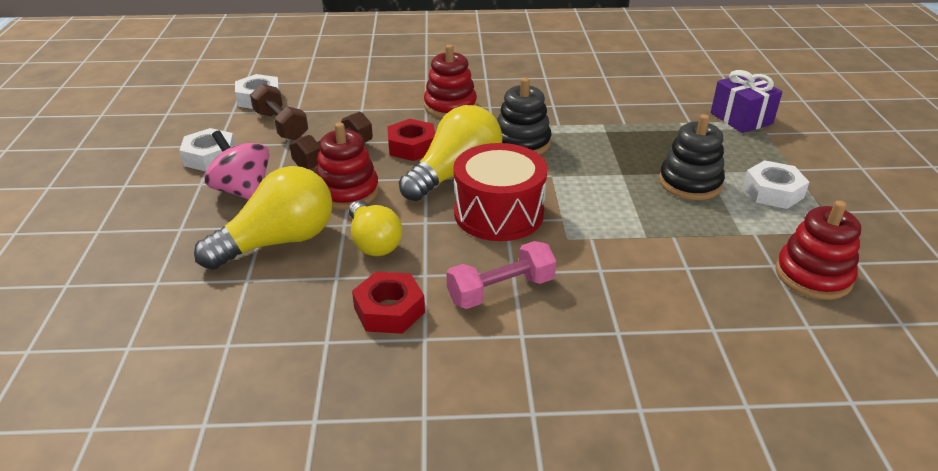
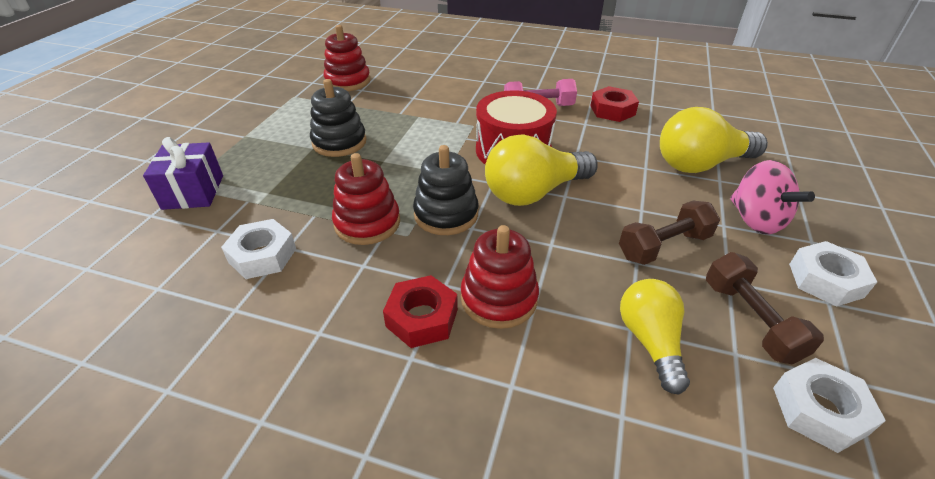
camera: 160 degrees left, 5 degrees up
red stacking toy [316,122,379,210] -> red stacking toy moved to [332,153,400,245]
yellow light bulb [349,200,402,256] -> yellow light bulb moved to [620,279,690,394]
red nut [387,119,435,161] -> red nut moved to [383,275,458,348]
white nut [743,160,809,209] -> white nut moved to [221,219,296,279]

